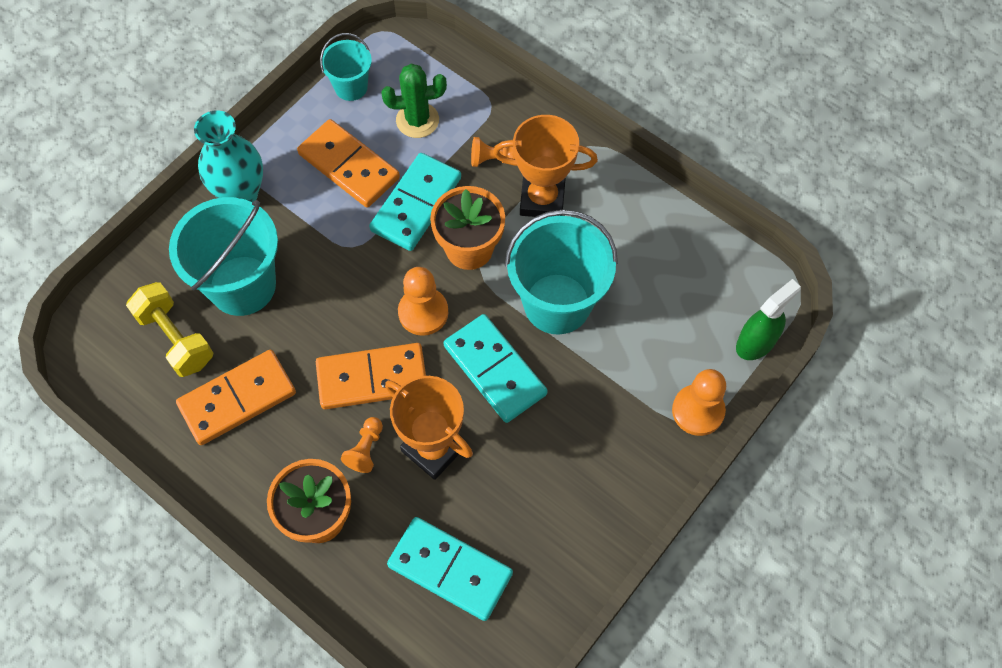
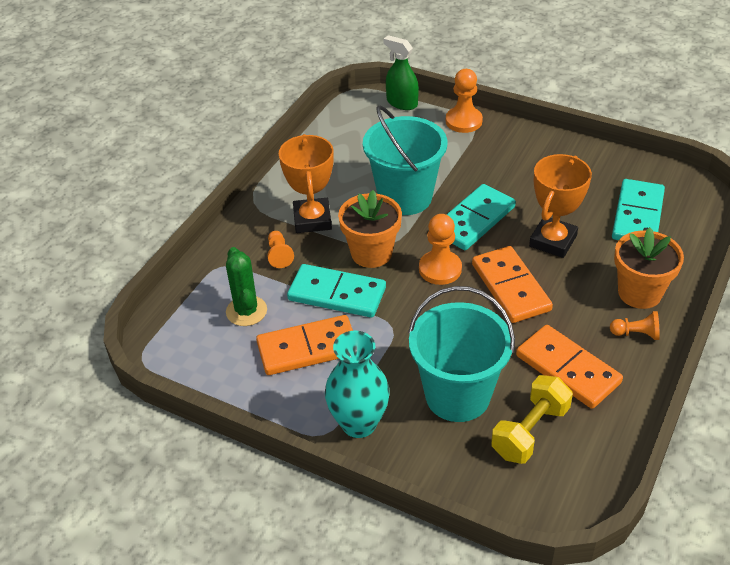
camera: 100 degrees left, 20 degrees down
orange domino [297,119,400,208] -> orange domino turned 45 degrees clockwise [256,315,353,375]
turquoise bucket [320,33,372,101] -> none
orange pawn [341,417,383,473] -> orange pawn moved to [610,311,660,340]

